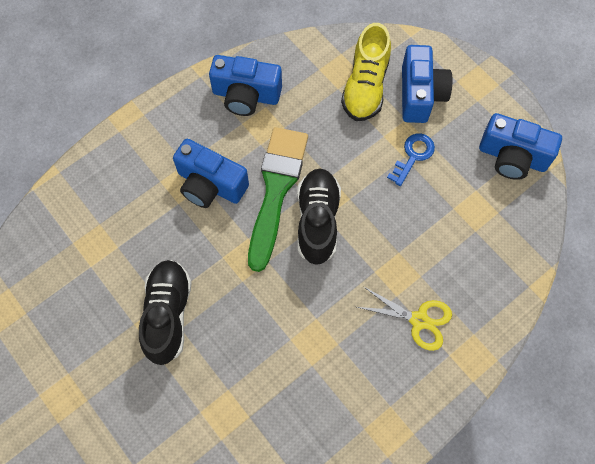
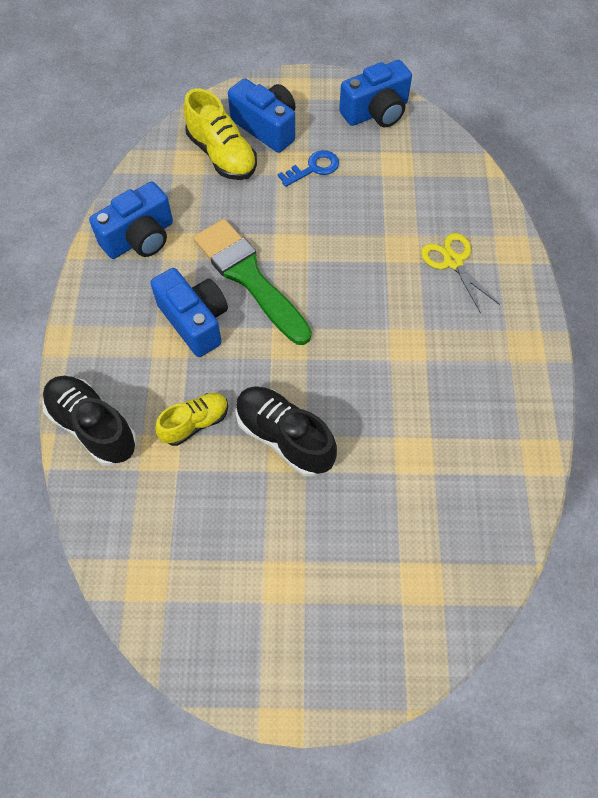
camera: 50 degrees left, 5 degrees down
blue camera [173,139,249,208] -> blue camera turned 105 degrees counterclockwise [150,268,228,357]
black shoe [297,169,341,265] -> black shoe moved to [42,376,137,466]
yellow scissors [357,286,452,351] -> yellow scissors turned 90 degrees counterclockwise [421,233,500,314]
blue key [387,133,435,186] -> blue key turned 75 degrees clockwise [278,150,339,187]
none -> yellow shoe [155,393,228,446]

